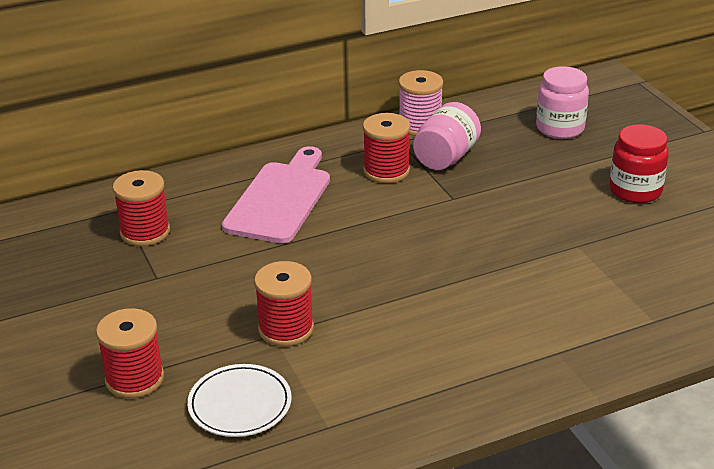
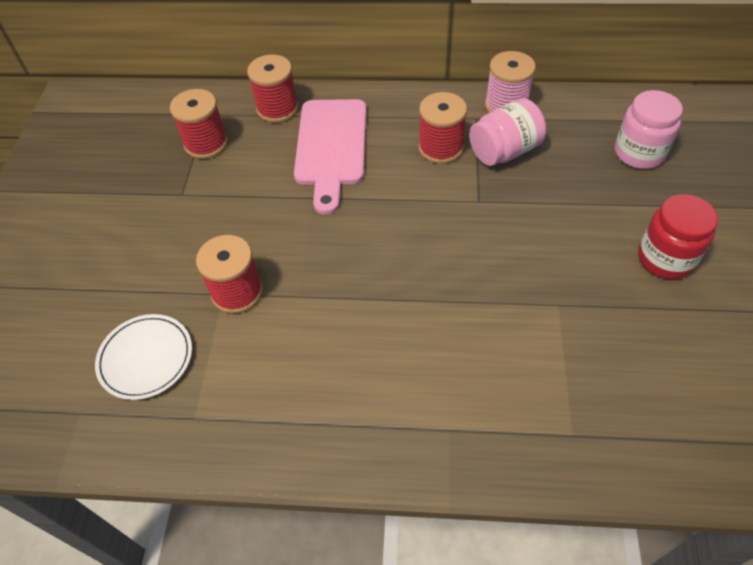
camera: 30 degrees right, 20 degrees up
red spool [96,308,164,398] -> red spool moved to [247,54,298,123]
pink cutting board [222,146,330,243] -> pink cutting board turned 135 degrees clockwise [294,99,366,215]

